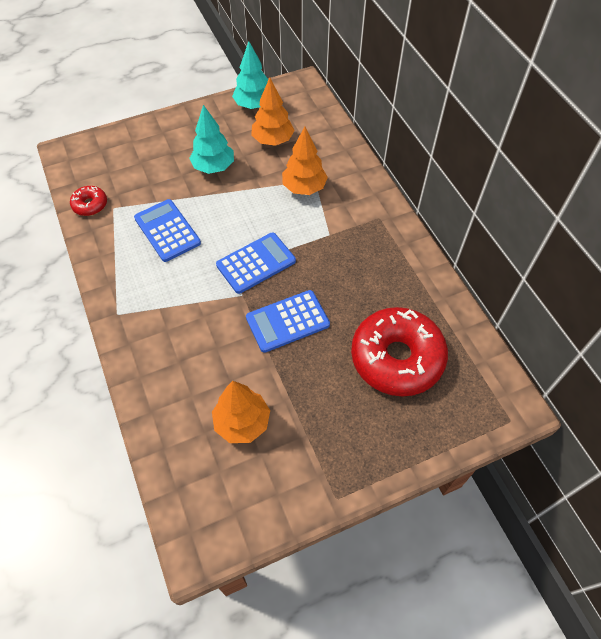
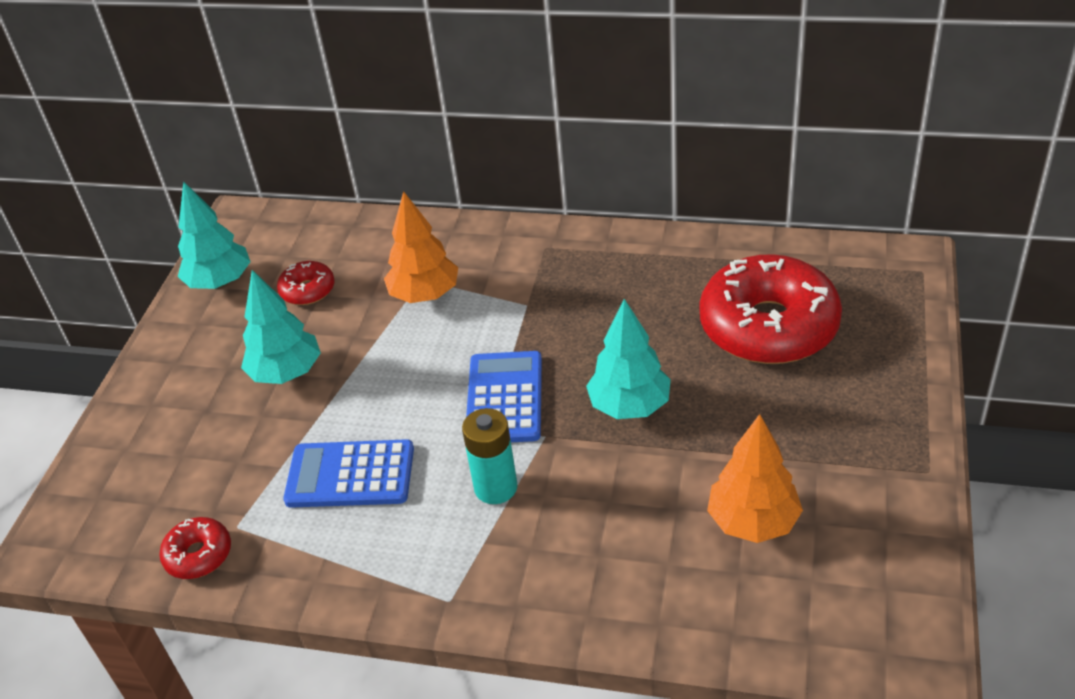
camera: 50 degrees left, 15 degrees down
blue calculator [246,290,330,353] -> turquoise tree [586,299,671,419]
orange tree [251,77,295,146] -> red donut [277,261,335,305]
none -> turquoise battery [462,408,517,504]

